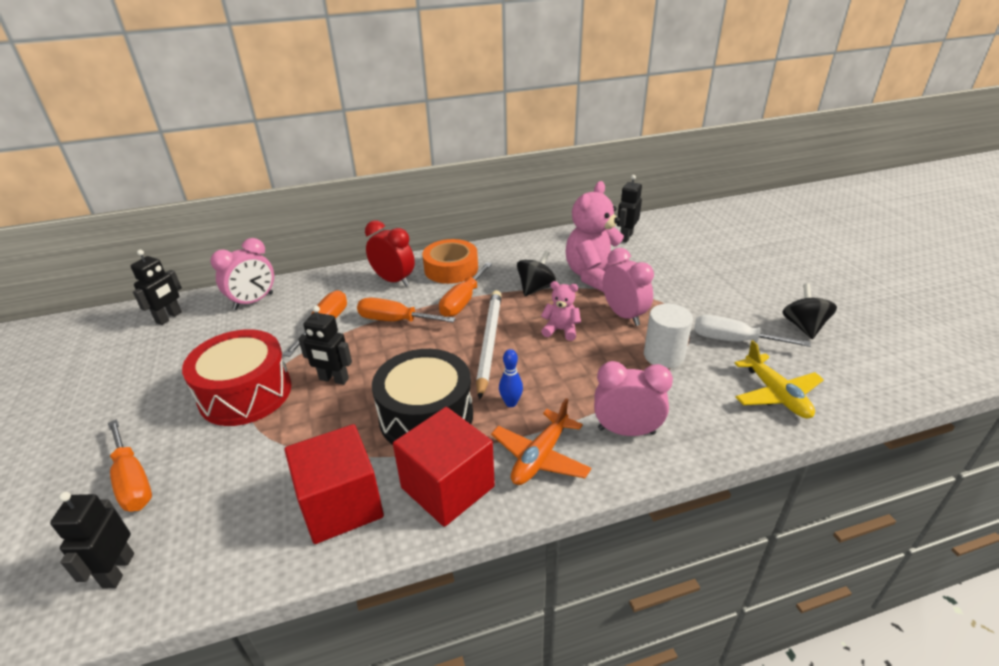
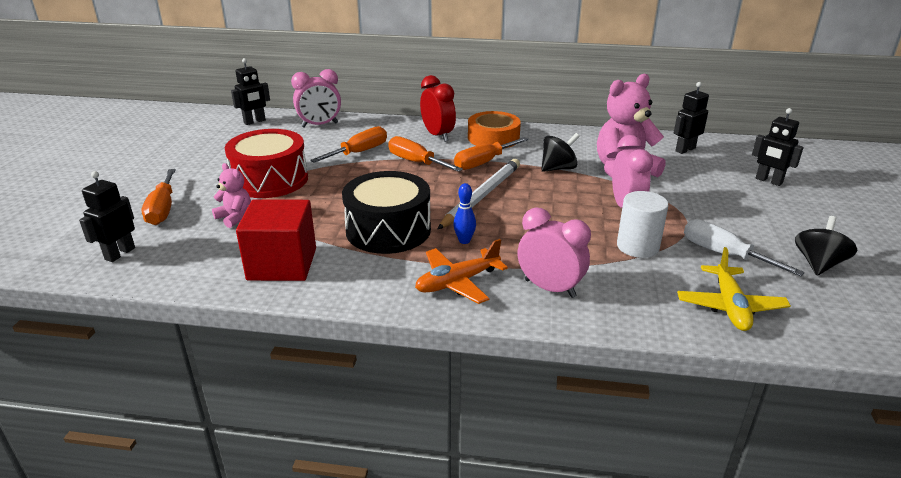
camera: 25 degrees right, 5 degrees down
black robot [298,306,352,385] -> black robot moved to [752,108,804,186]
red cube [393,407,495,527] -> none
pink teddy bear [541,281,581,341] -> pink teddy bear moved to [212,163,251,228]

